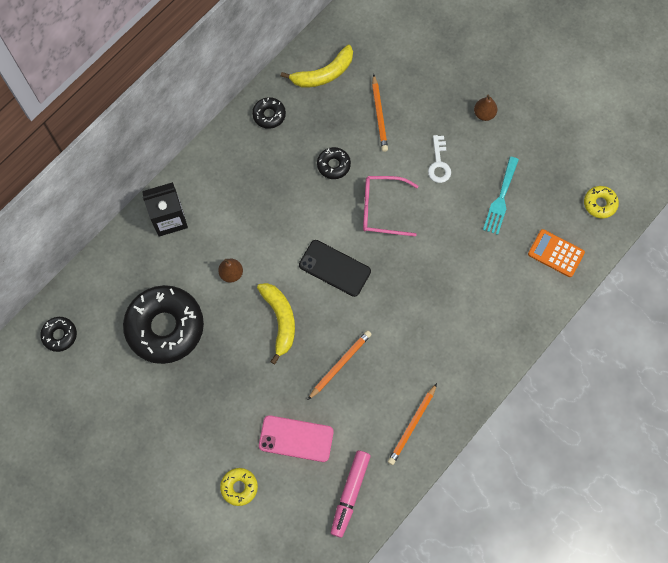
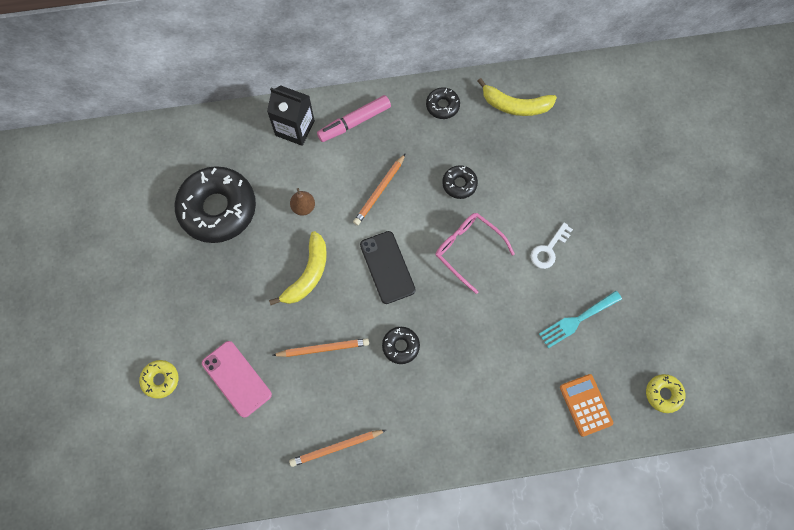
camera: 40 degrees right, 0 degrees up
black donut [40,317,77,352] -> black donut moved to [382,327,420,364]
pink marker [331,450,371,538] -> pink marker moved to [317,95,391,142]
orange pencil [372,74,388,152] -> orange pencil moved to [353,153,406,225]
brown pear [474,94,498,121] -> none

